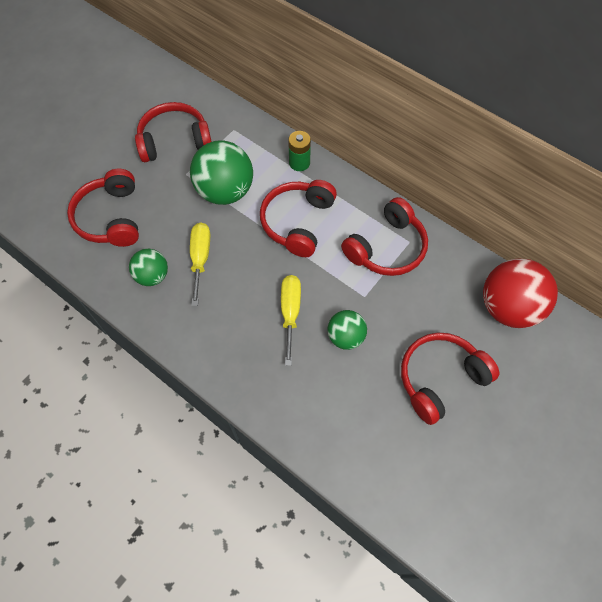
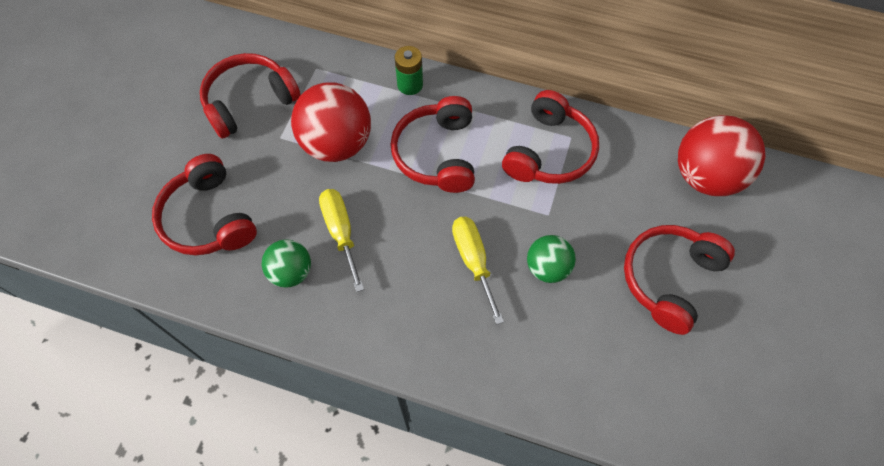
camera: 20 degrees left, 0 degrees up
green ball [190,140,253,205] -> red ball [291,82,371,162]

